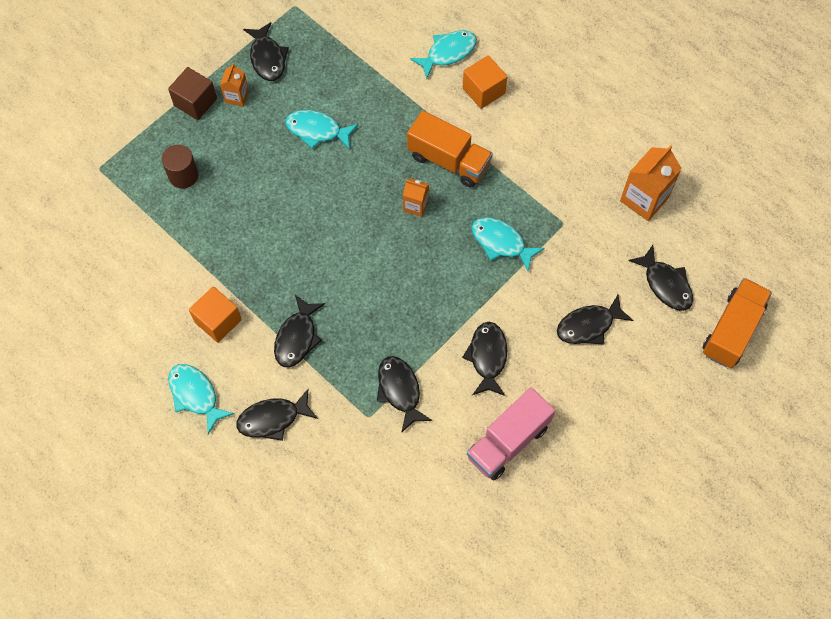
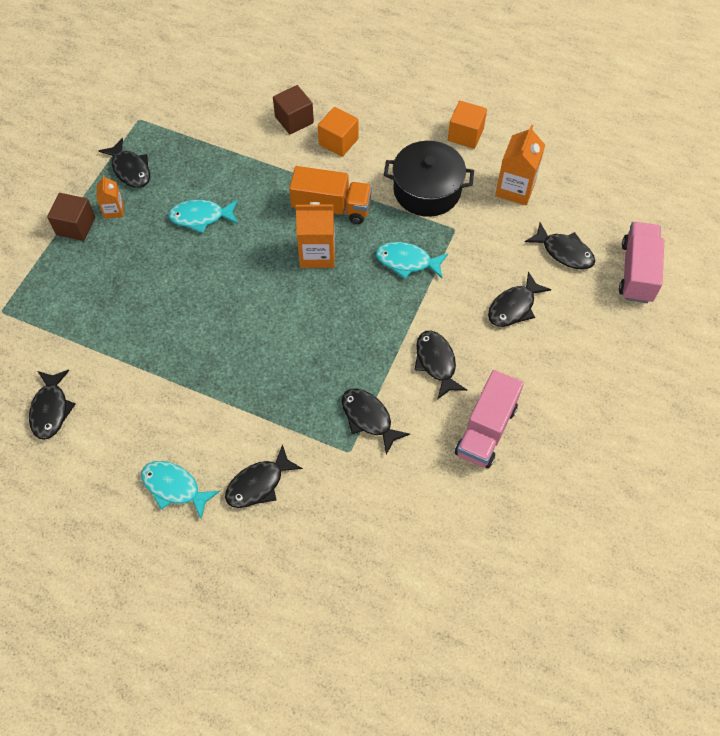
camera: 20 degrees left, 5 degrees down
brown cylinder [162,145,198,188] -> none
orange cube [189,287,242,343] -> orange cube moved to [448,101,487,149]
black fish [274,295,325,367] -> black fish moved to [29,370,76,440]
orange carton [403,178,429,217] -> orange carton [296,202,335,268], size x1.76
turquoise fish [410,30,477,79] -> brown cube [273,85,314,135]
orange truck [703,278,772,368] -> pink truck [619,222,664,303]
none -> black pot [384,141,474,217]

